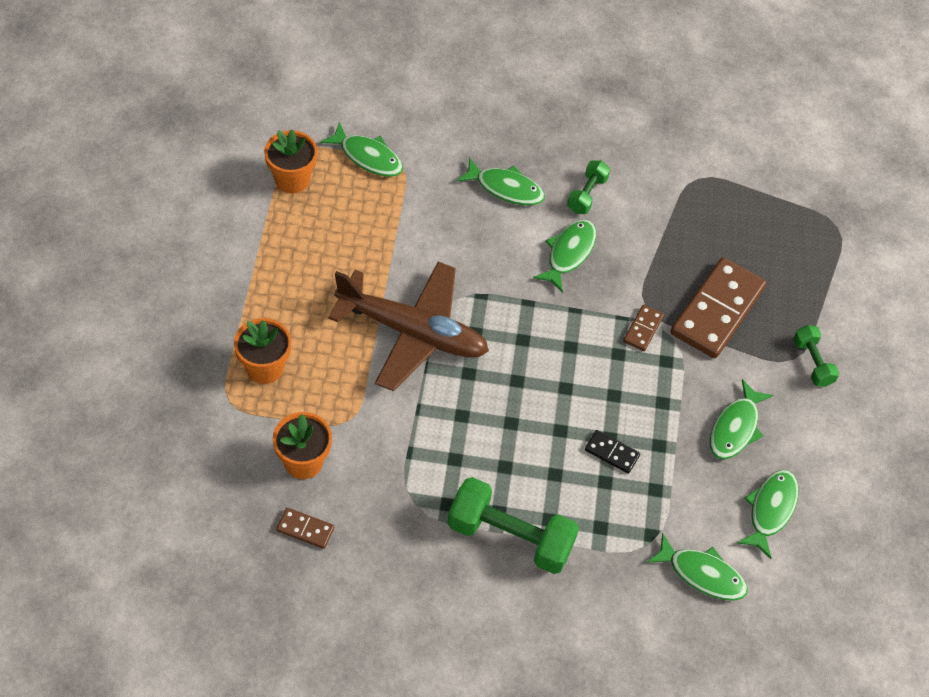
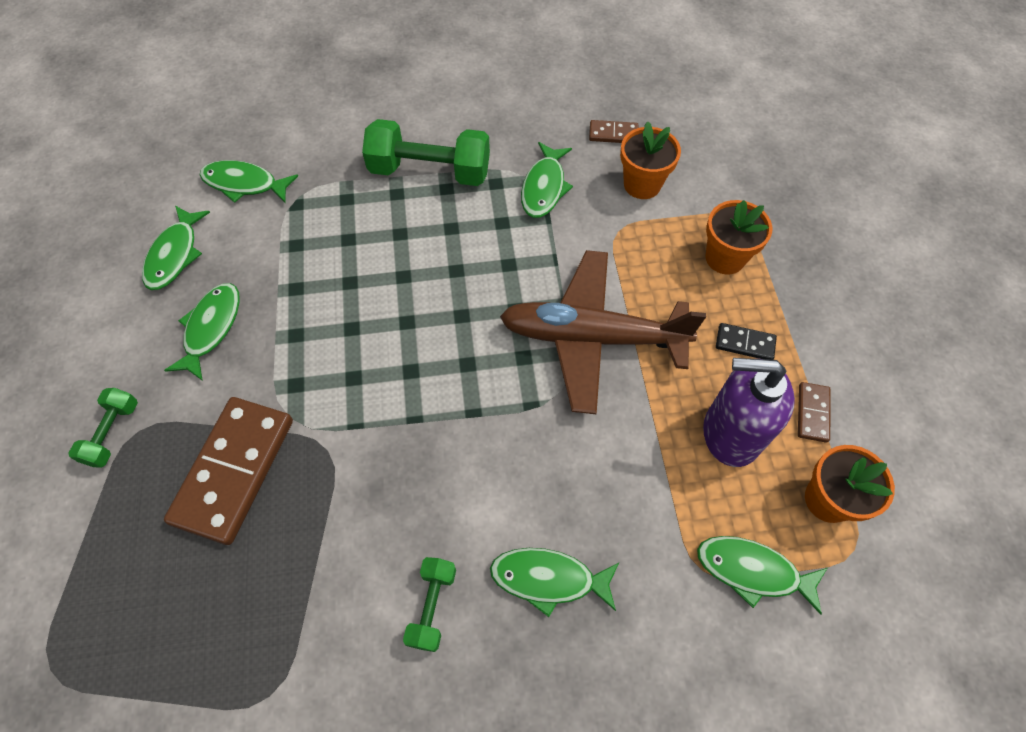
camera: 170 degrees right, 5 degrees up
green fish [533,220,596,293] -> green fish moved to [521,142,573,218]
black domino [585,430,640,474] -> black domino moved to [716,323,777,360]
brown domino [623,305,664,351] -> brown domino moved to [798,382,831,443]
green dumbbell [793,325,839,387] -> green dumbbell turned 45 degrees clockwise [68,388,138,468]
none -> purple soap dispenser [703,358,795,467]

